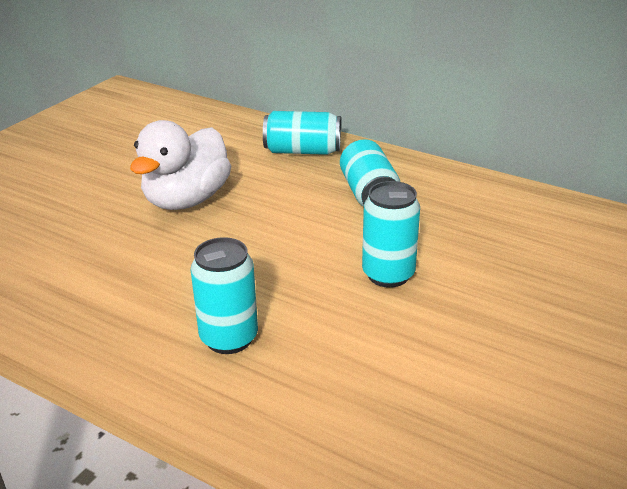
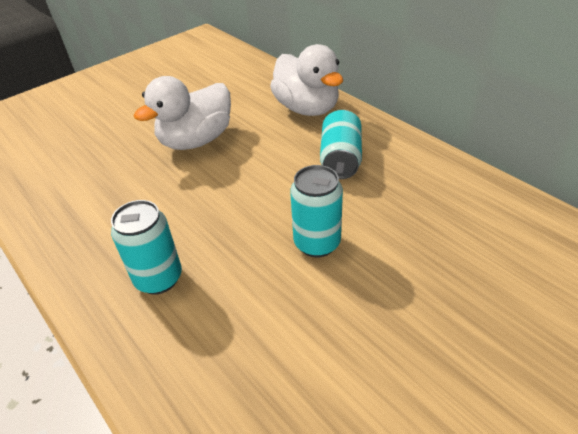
camera: 20 degrees right, 10 degrees up
turquoise can [263,111,341,155] -> white duck [270,44,343,116]

